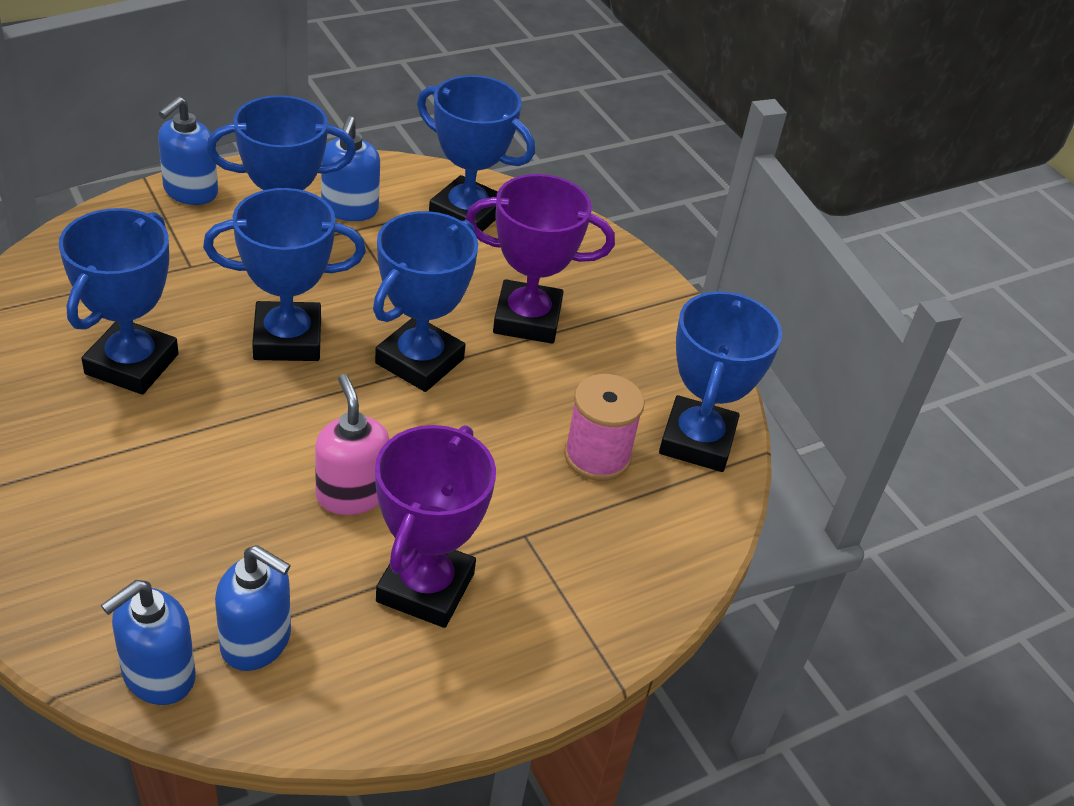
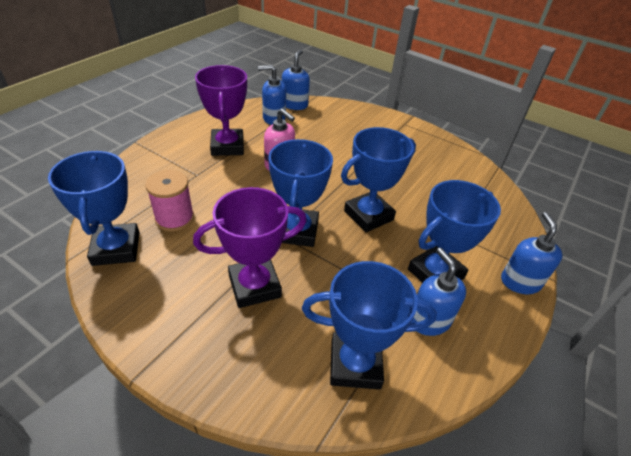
camera: 155 degrees right, 0 degrees up
blue trophy [59,208,179,395] -> none

